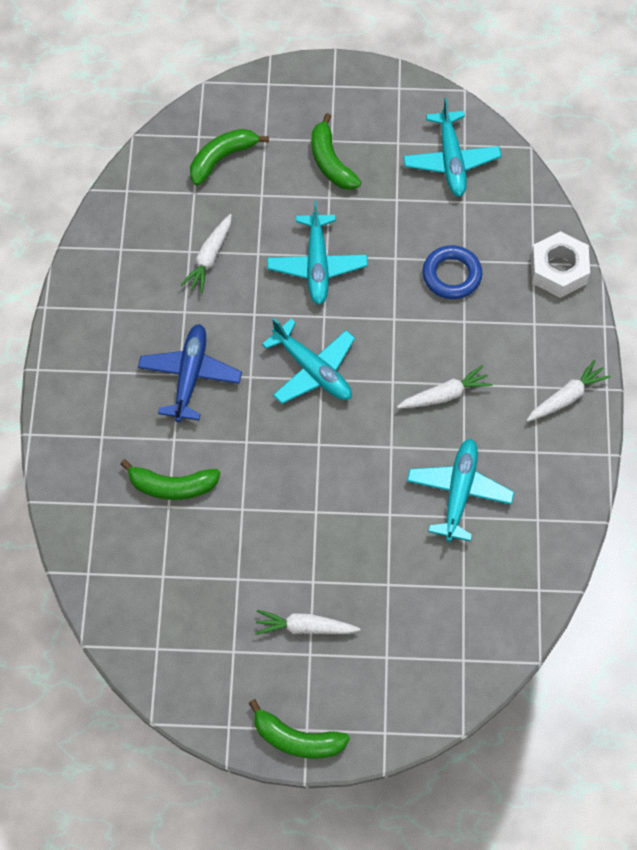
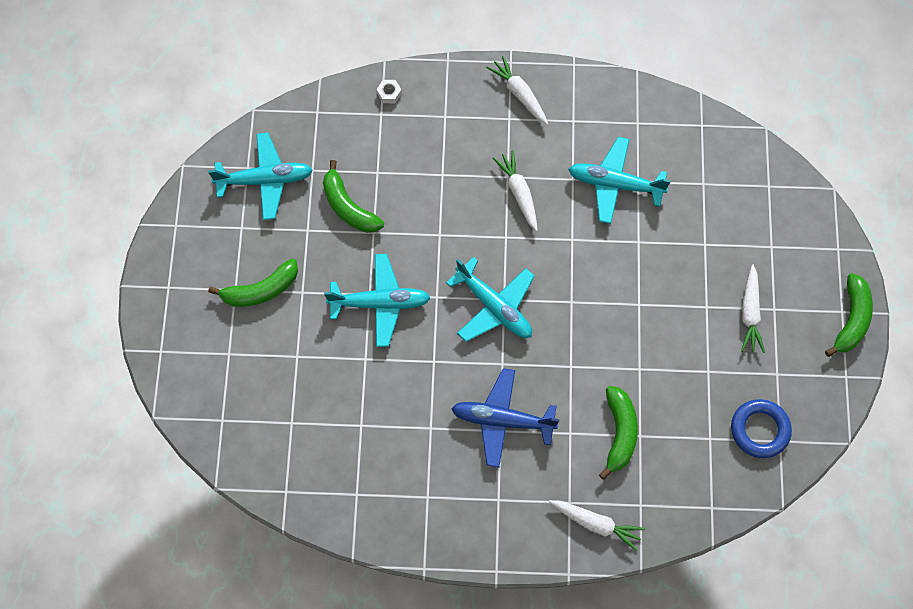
camera: 90 degrees left, 5 degrees up
white carrot [181,214,232,294] -> white carrot moved to [549,500,645,551]
green banana [190,129,269,186] -> green banana moved to [323,160,384,233]
turquoise plane [262,318,355,404] -> turquoise plane turned 90 degrees clockwise [446,257,535,342]
blue ring [422,245,482,299] -> blue ring moved to [731,399,792,458]
white nut [531,231,590,298] -> white nut [376,80,402,103], size x0.43

